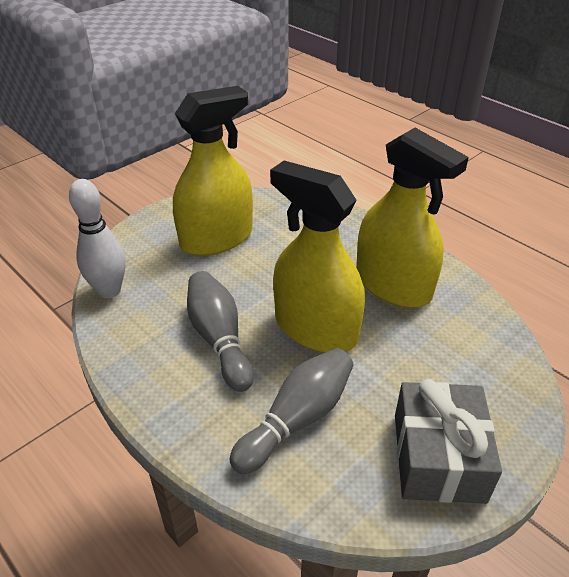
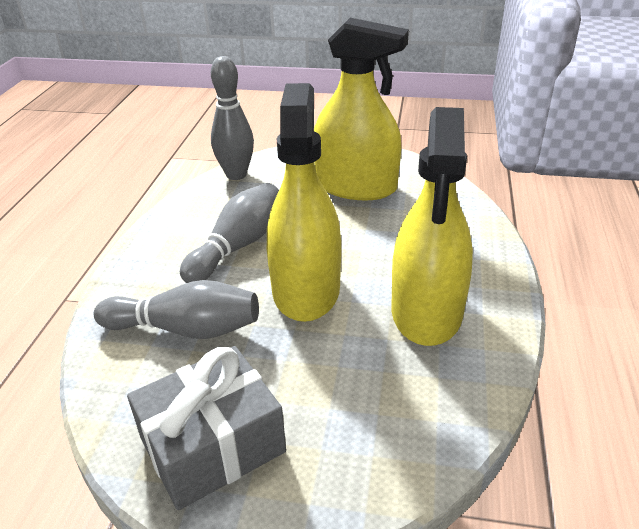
camera: 55 degrees right, 5 degrees down
white bowling pin [69,179,126,298] -> grey bowling pin [211,56,254,180]

